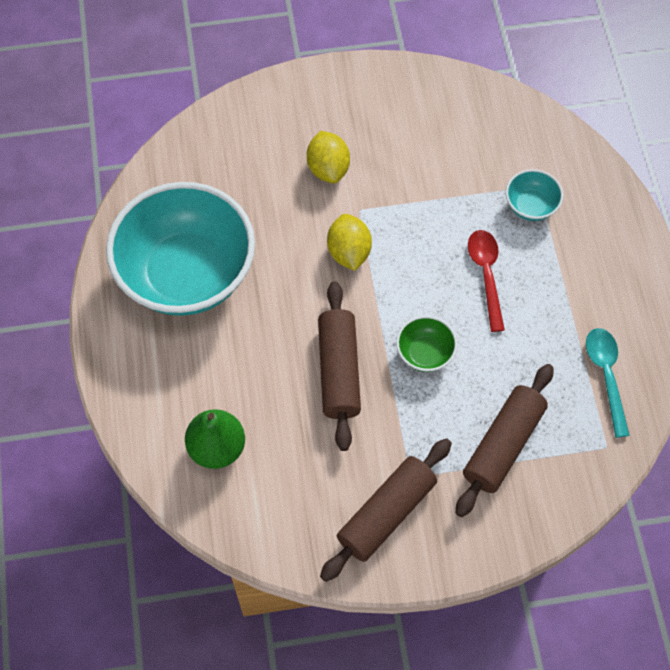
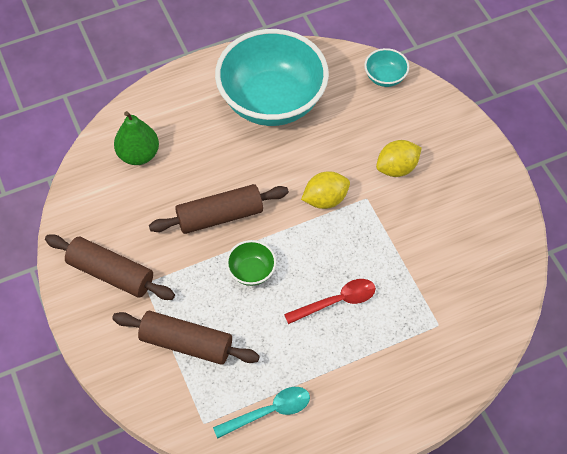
camera: 75 degrees right, 5 degrees down
turquoise bowl [506,169,563,221] -> turquoise bowl moved to [364,48,409,87]

